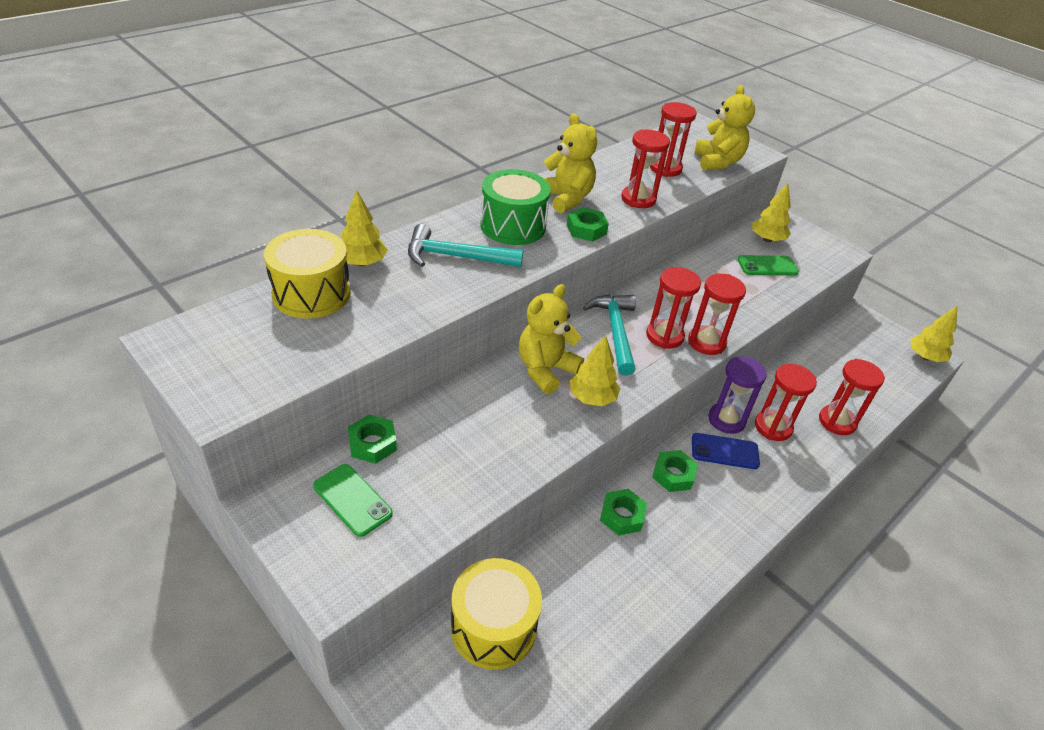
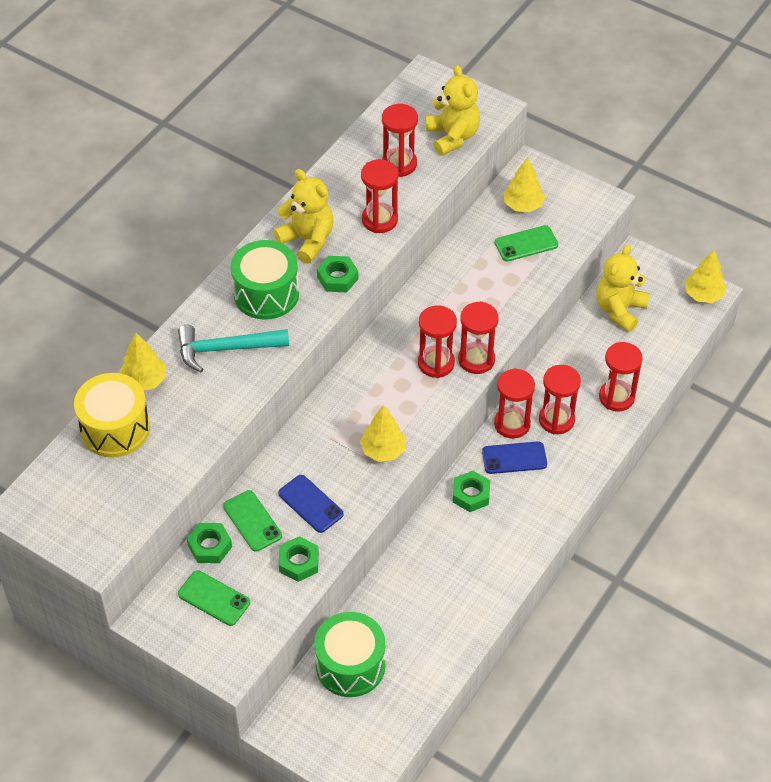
camera: 10 degrees left, 10 degrees up
yellow drum [451,558,542,670] -> green drum [314,612,385,697]
yellow teddy bear [519,284,584,394] -> yellow teddy bear moved to [596,244,650,332]
turquoise hammer [583,295,636,376] -> none
green nut [600,489,647,536] -> green nut moved to [279,536,319,582]
purple hourglass [708,356,767,434] -> red hourglass [494,368,535,439]
none -> green phone [223,490,282,552]
none -> blue phone [278,475,344,533]

